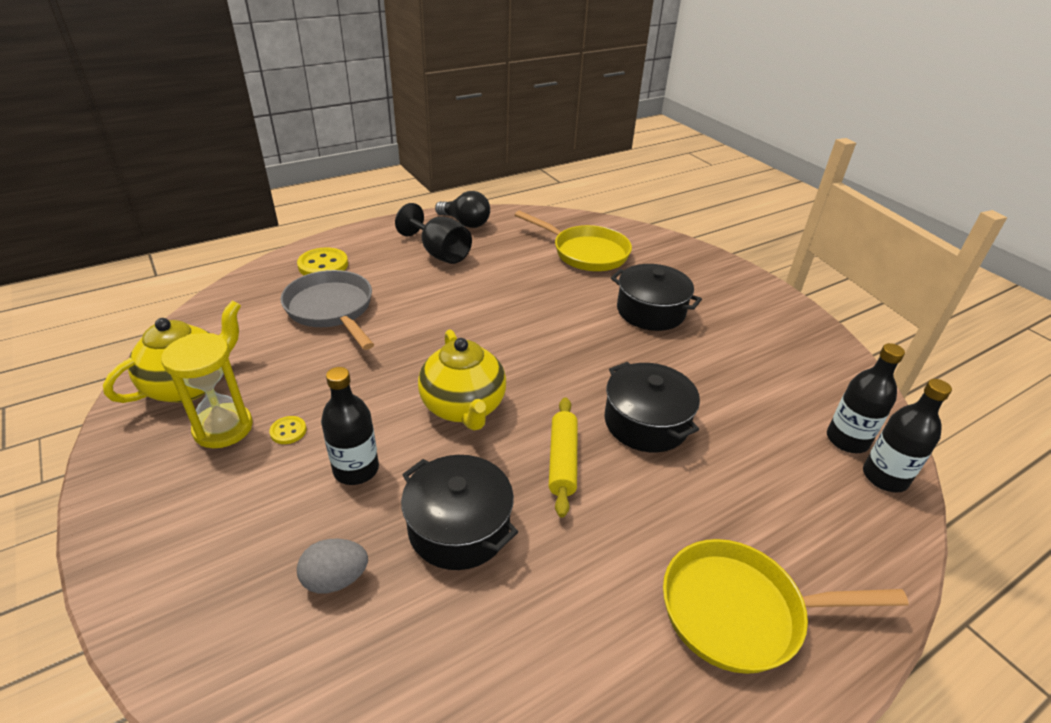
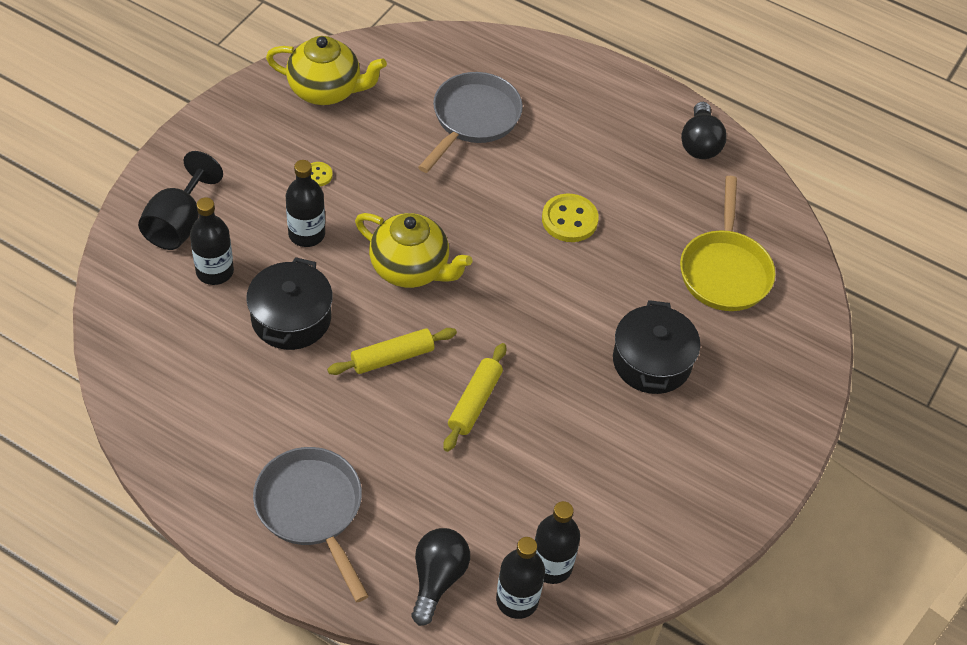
camera: 60 degrees right, 15 degrees up
yellow hourglass [161,333,253,448] -> none
yellow button [297,247,348,275] -> yellow button moved to [542,193,599,242]
grey egg [297,538,368,594] -> black bottle [190,197,234,285]
black goblet [395,203,472,264] -> black goblet moved to [138,151,223,250]
yellow teapot [418,329,506,431] -> yellow teapot turned 105 degrees counterclockwise [355,213,472,288]
black pot [604,362,700,452] -> yellow rolling pin [443,343,506,452]
yellow pan [663,539,909,674] -> grey pan [253,447,369,602]
none -> black light bulb [412,528,470,626]

